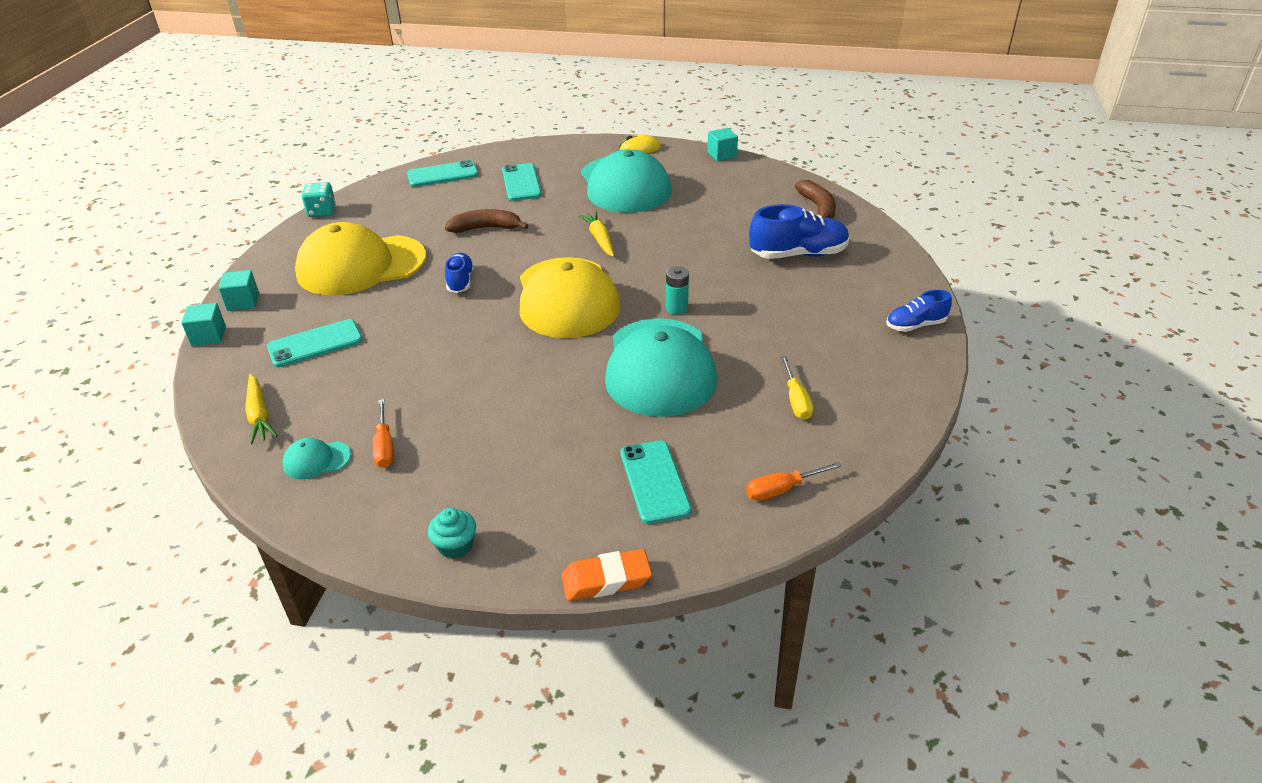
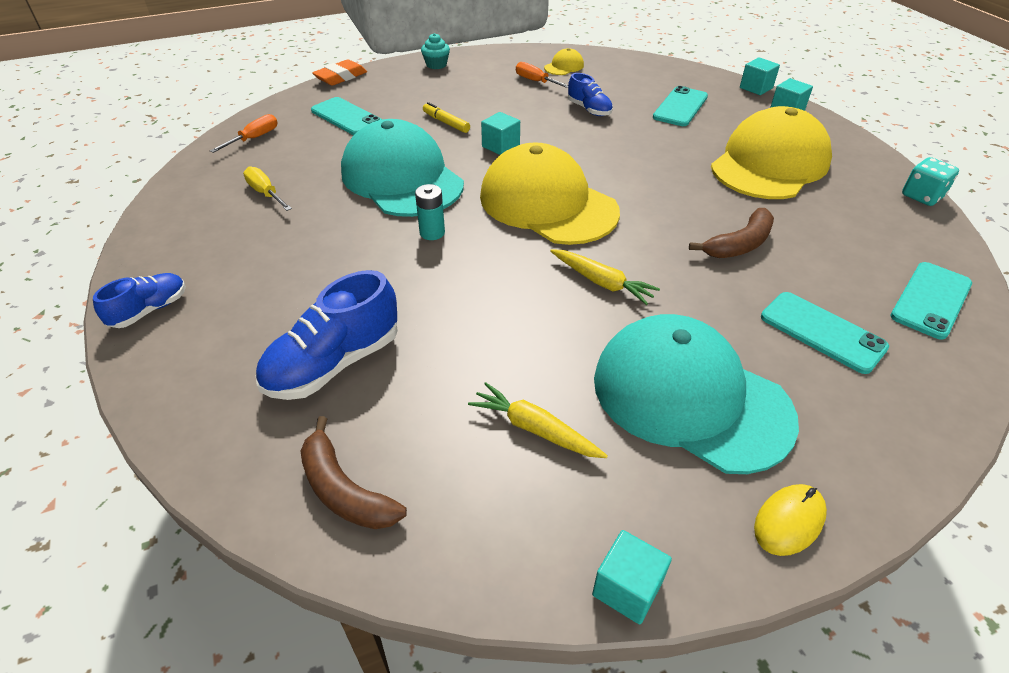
camera: 145 degrees right, 5 degrees up
yellow carrot [245,374,278,444] -> yellow carrot moved to [468,382,608,458]
turquoise cap [282,438,351,479] -> yellow cap [544,48,584,75]
blue shoe [445,253,474,293] -> blue shoe moved to [568,73,613,116]
none -> yellow marker [423,102,470,133]
none -> turquoise cube [481,112,520,155]

